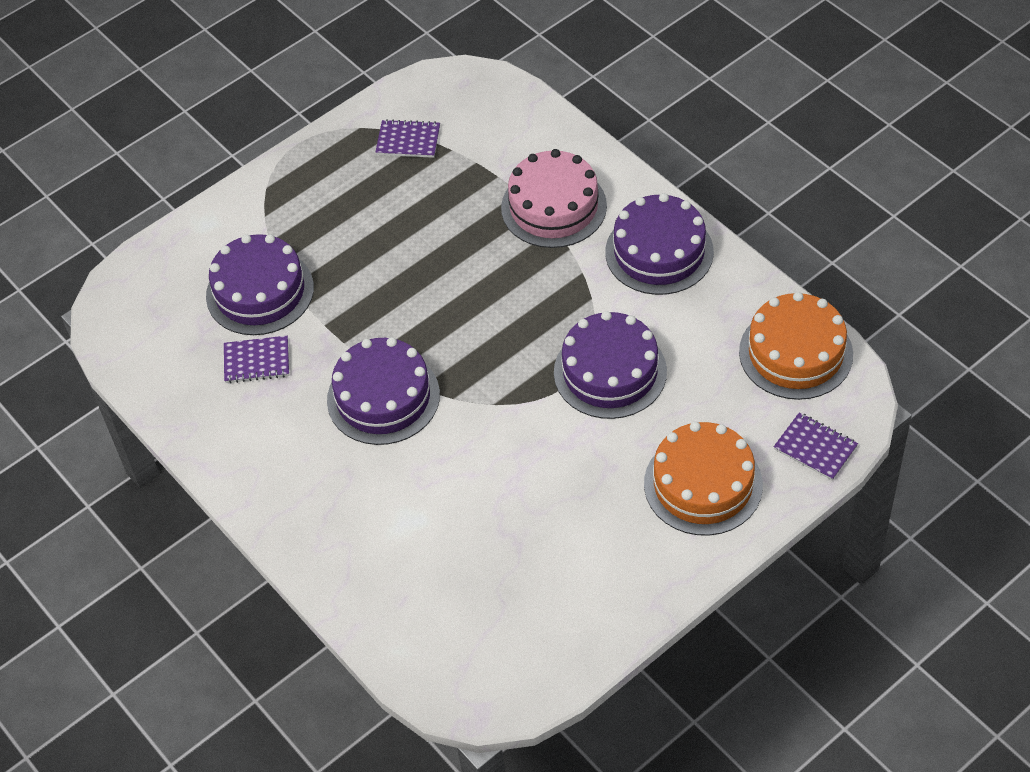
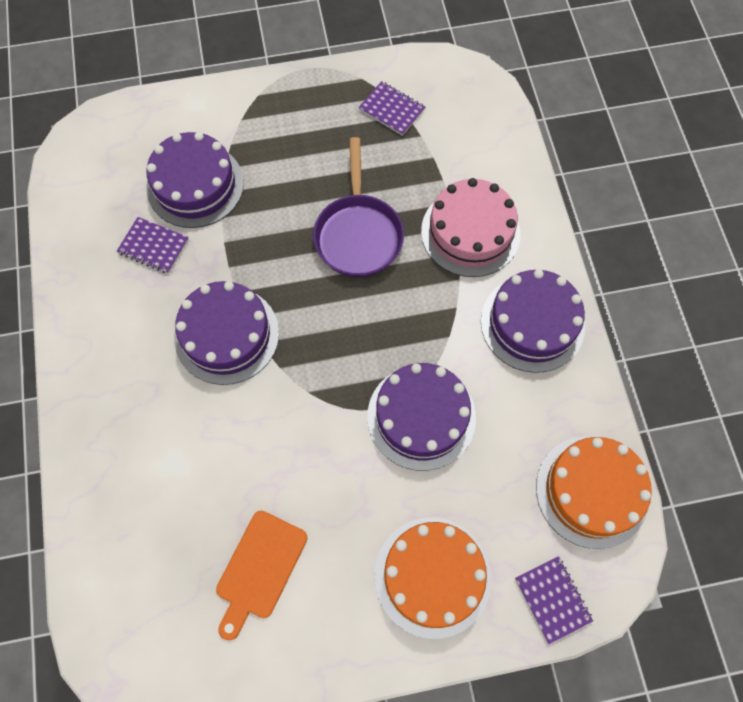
camera: 25 degrees right, 15 degrees up
none -> orange cutting board [216,511,307,640]
none -> purple pan [313,137,404,277]

